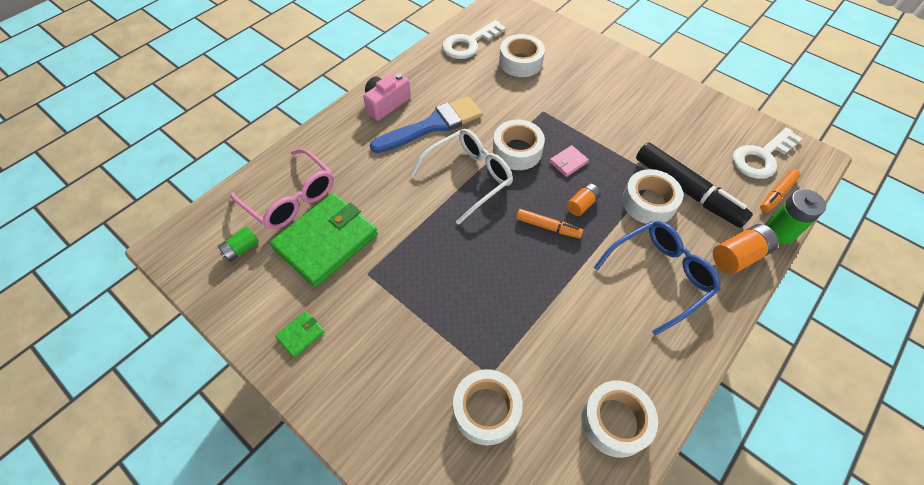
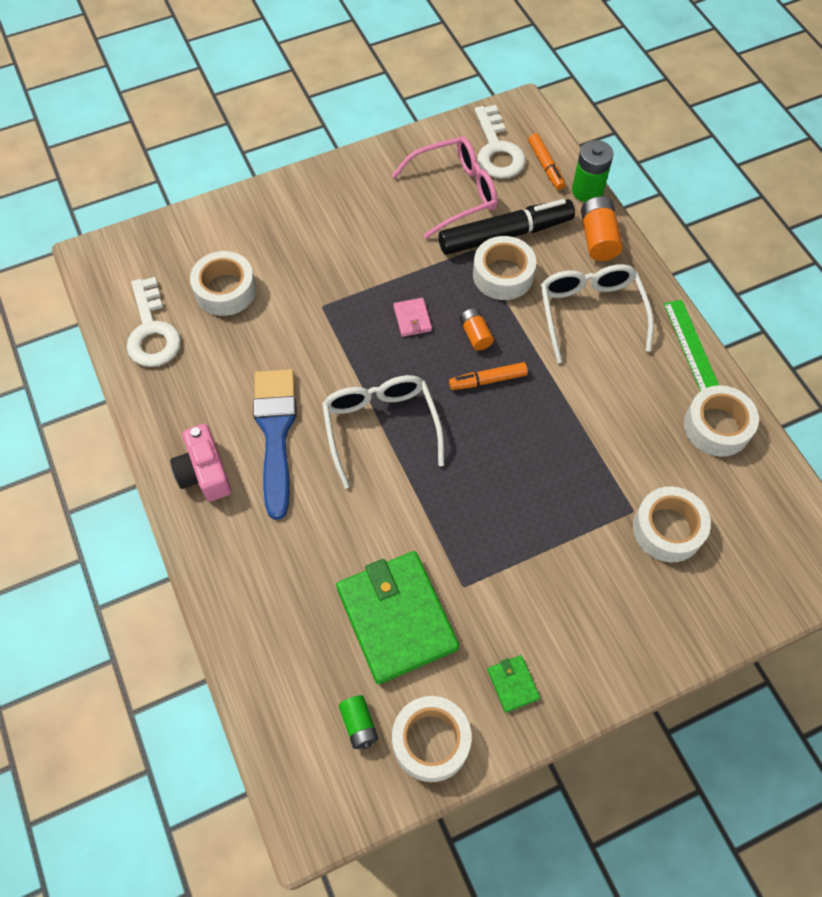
camera: 65 degrees left, 5 degrees up
pink glasses [230,148,334,230] -> pink glasses moved to [391,136,498,238]
white tape [493,119,545,170] -> white tape moved to [392,696,472,782]
orange marker [516,209,583,238] -> orange marker turned 150 degrees counterclockwise [449,362,528,390]
blue glasses [594,221,721,336] -> white glasses [541,264,654,363]
none -> green ruler [664,300,719,391]

